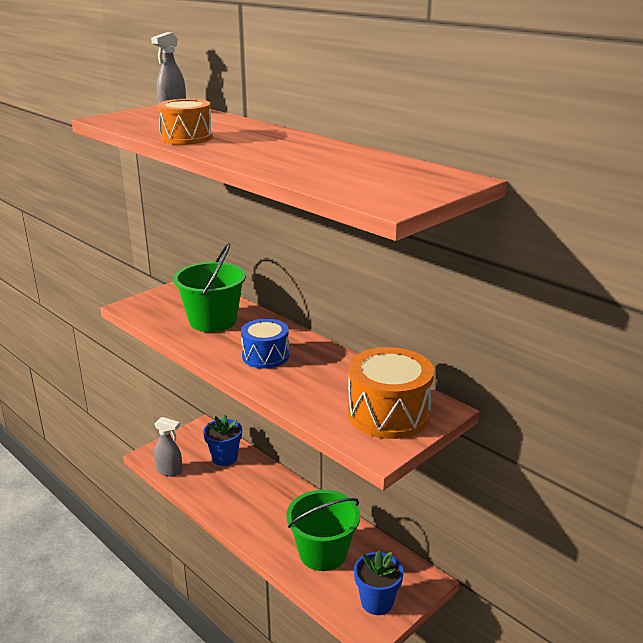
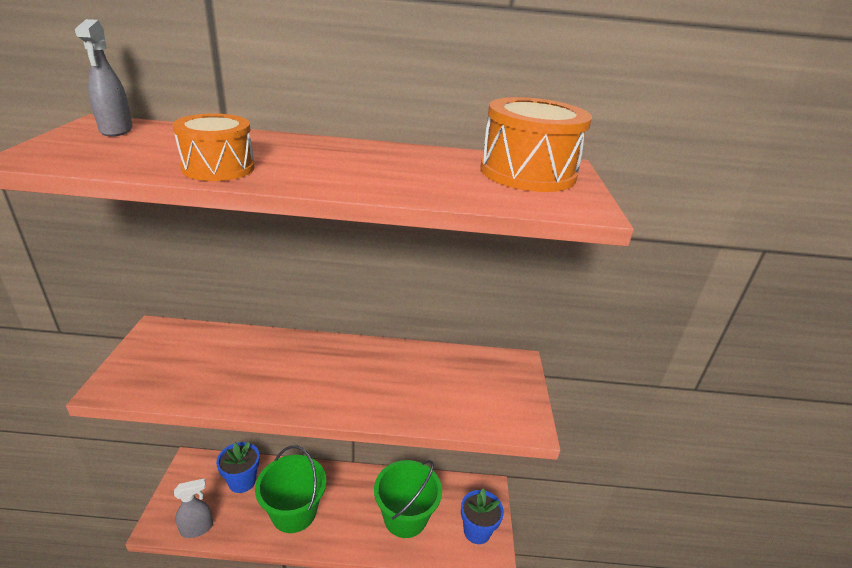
camera: 45 degrees left, 5 degrees up
green bucket [173,243,246,332] -> green bucket moved to [255,446,326,533]
blue drum [241,319,289,369] -> none
orange drum [348,347,434,439] -> orange drum moved to [480,97,592,192]

